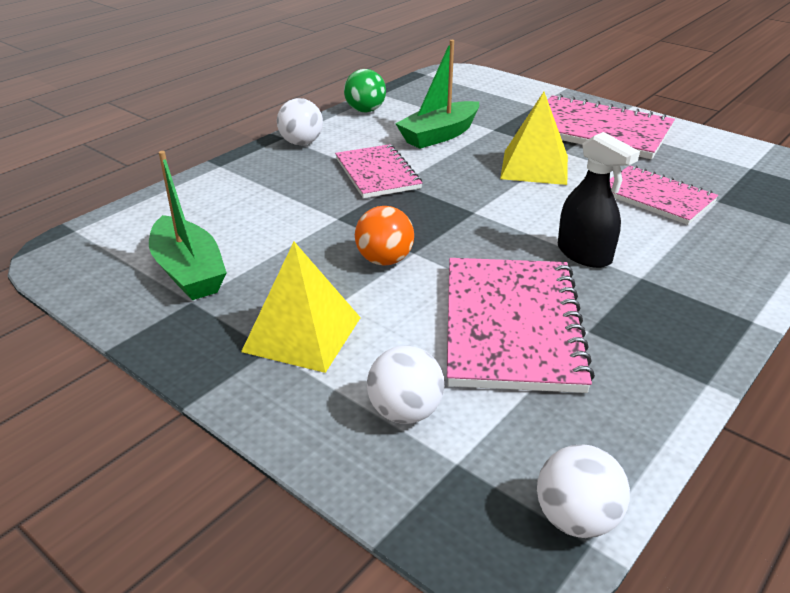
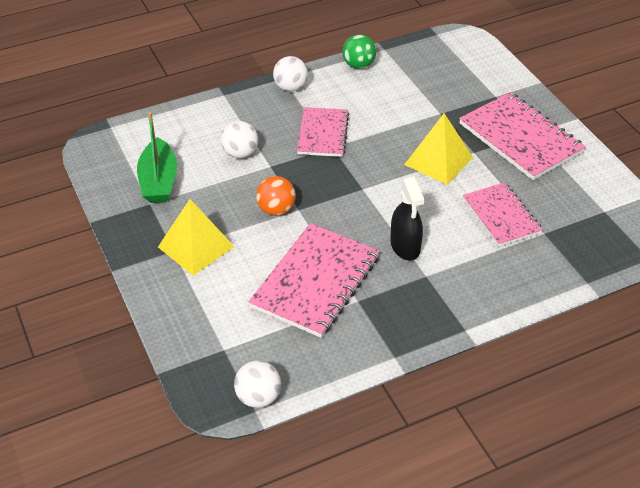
camera: 25 degrees right, 10 degrees up
white ball [367,346,444,424] -> white ball moved to [221,121,258,159]
green boat [395,40,479,149] -> none

